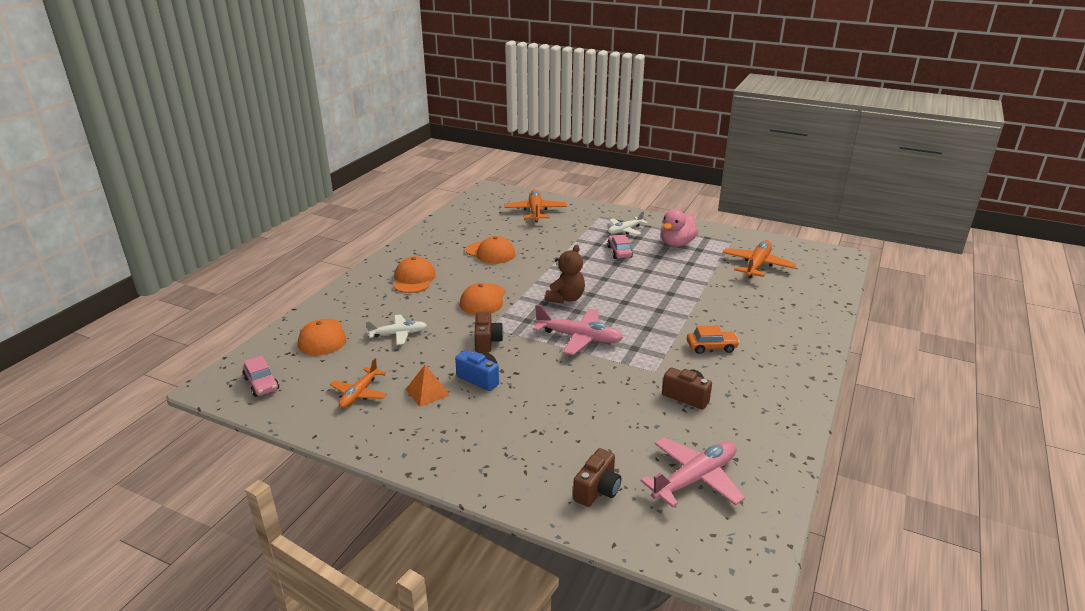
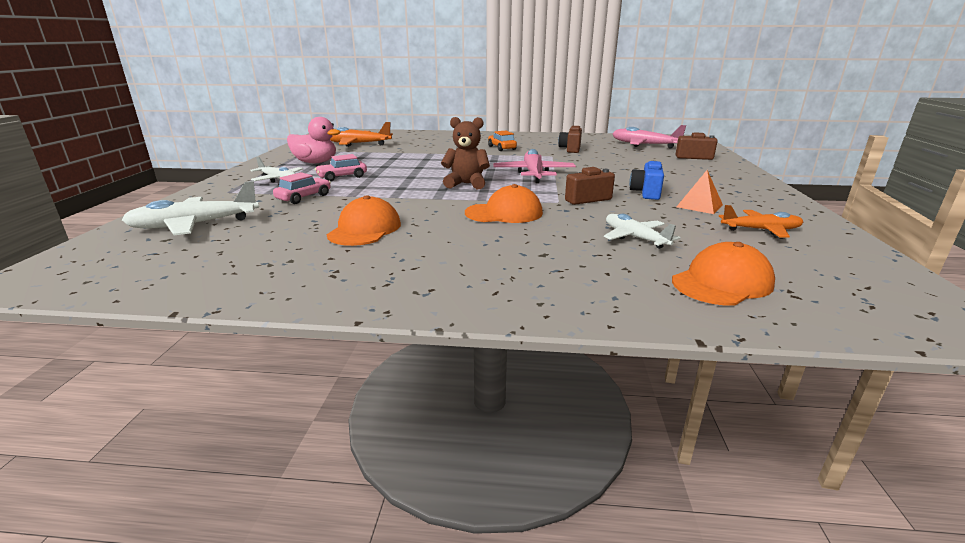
camera: 110 degrees left, 5 degrees down
pink car [242,355,279,397] -> pink car moved to [273,172,331,204]
orange cap [393,256,436,293] -> none
orange plane [504,190,567,222] -> white plane [122,181,259,235]

